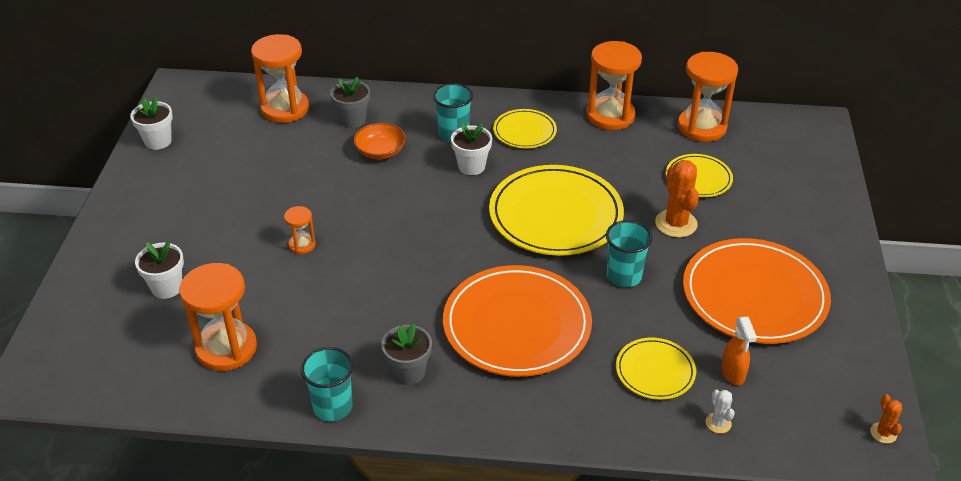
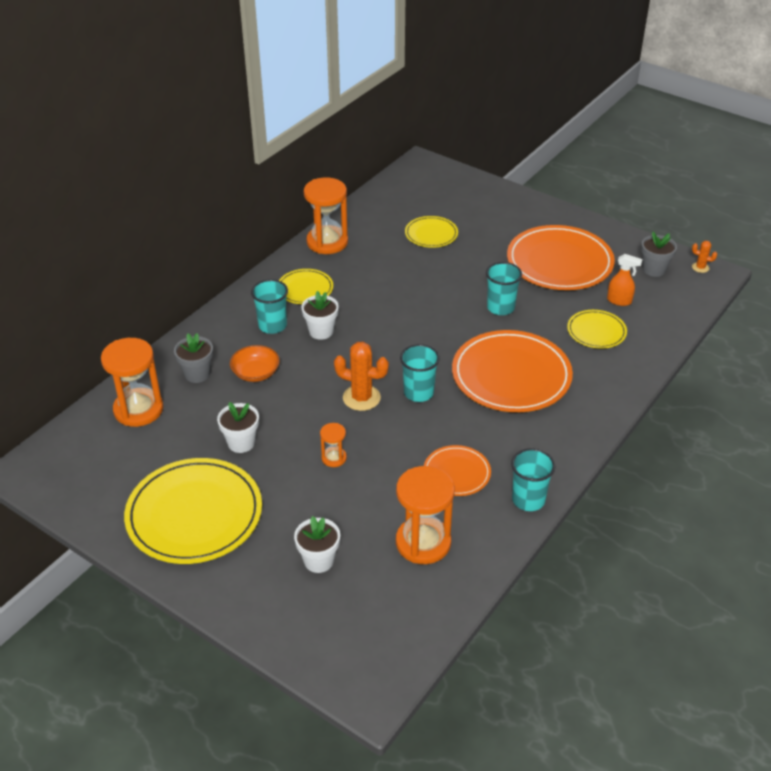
camera: 60 degrees left, 0 degrees up
white flower pot [130,97,173,150] -> white flower pot moved to [217,402,259,453]
grey flower pot [381,323,432,385] -> grey flower pot moved to [641,232,677,277]
yellow plate [489,165,624,256] -> yellow plate moved to [124,458,262,564]
orange cactus [655,160,699,238] -> orange cactus moved to [334,342,389,411]
orange hourglass [678,52,738,142] -> none
white cactus [706,390,735,434] -> none
none -> turquoise cup [400,344,440,402]
none -> orange plate [424,445,491,496]

